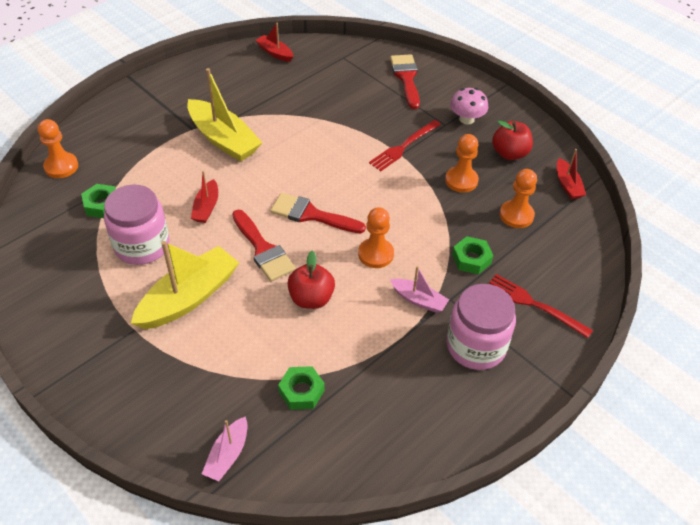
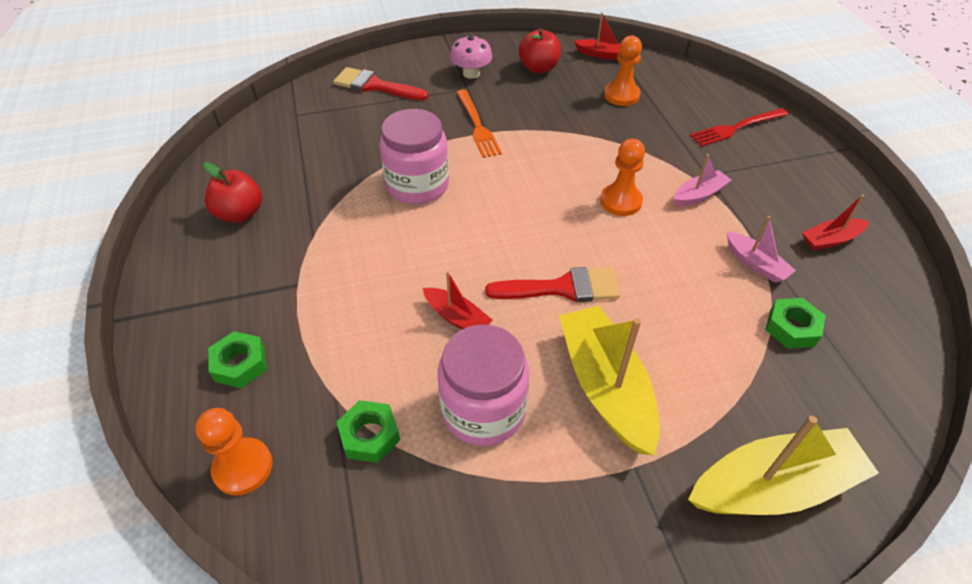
camera: 60 degrees left, 0 degrees up
yellow boat [187,68,262,161] -> yellow boat moved to [688,416,879,515]
pink boat [202,416,248,481] -> pink boat moved to [727,216,796,283]
red boat [256,23,293,62] -> red boat moved to [802,195,869,251]
red brush [270,193,366,233] -> none
red apple [288,251,335,309] -> red apple moved to [203,162,262,223]
red fork [369,120,441,171] -> orange fork [456,89,502,158]
orange pawn [445,134,479,193] -> none
pink jar [447,284,516,370] -> pink jar moved to [379,109,449,204]
green nut [452,236,493,275] -> green nut moved to [208,331,267,388]

